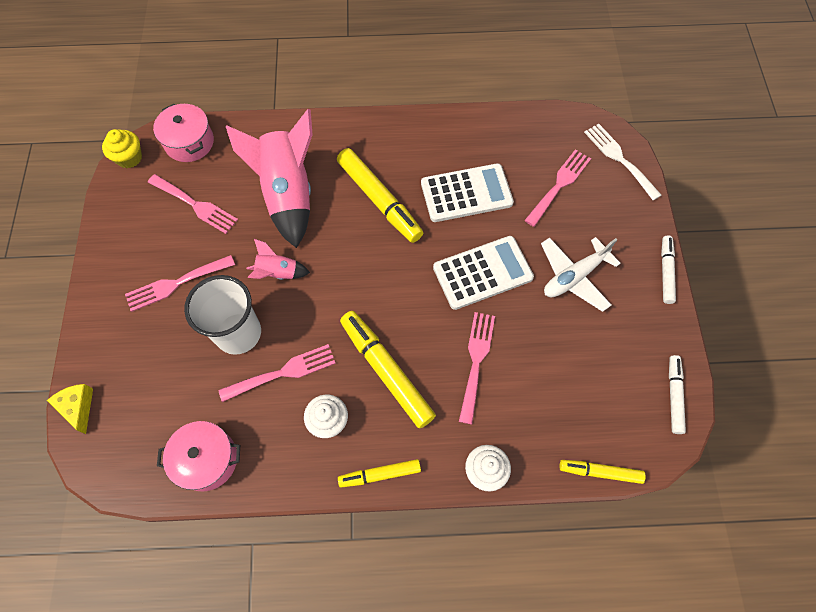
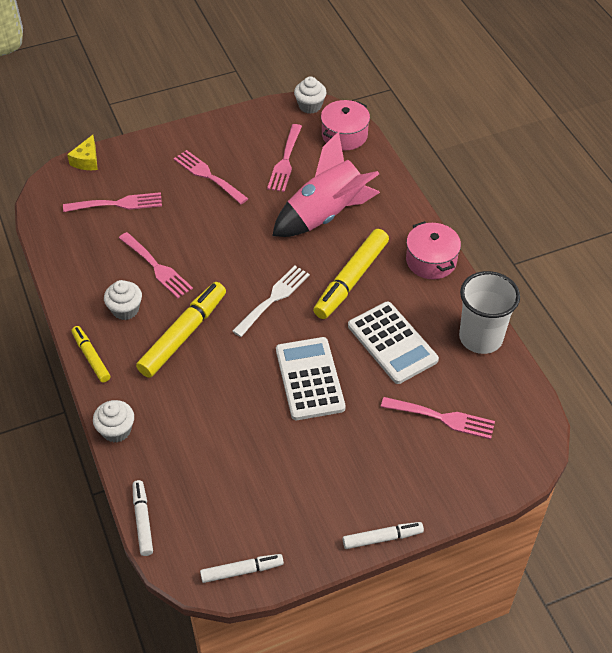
camera: 70 degrees right, 15 degrees down
yellow cheese [47,384,93,434] -> yellow cheese turned 150 degrees clockwise [67,135,98,170]
yellow cupcake [102,129,142,168] -> white cupcake [294,77,327,114]
pink pot [157,421,240,492] -> pink pot moved to [406,221,461,279]
white cup [184,275,261,355] -> white cup moved to [459,271,520,354]
pink rocket [247,239,310,280] -> none
white calculator [433,236,534,310] -> white calculator turned 150 degrees counterclockwise [276,337,345,420]
pink fork [459,312,495,424] -> pink fork moved to [63,192,162,212]
white plane [541,237,621,312] -> none
yellow marker [560,460,646,484] -> white marker [133,480,153,556]
white fork [584,124,661,200] -> white fork moved to [232,265,310,337]

